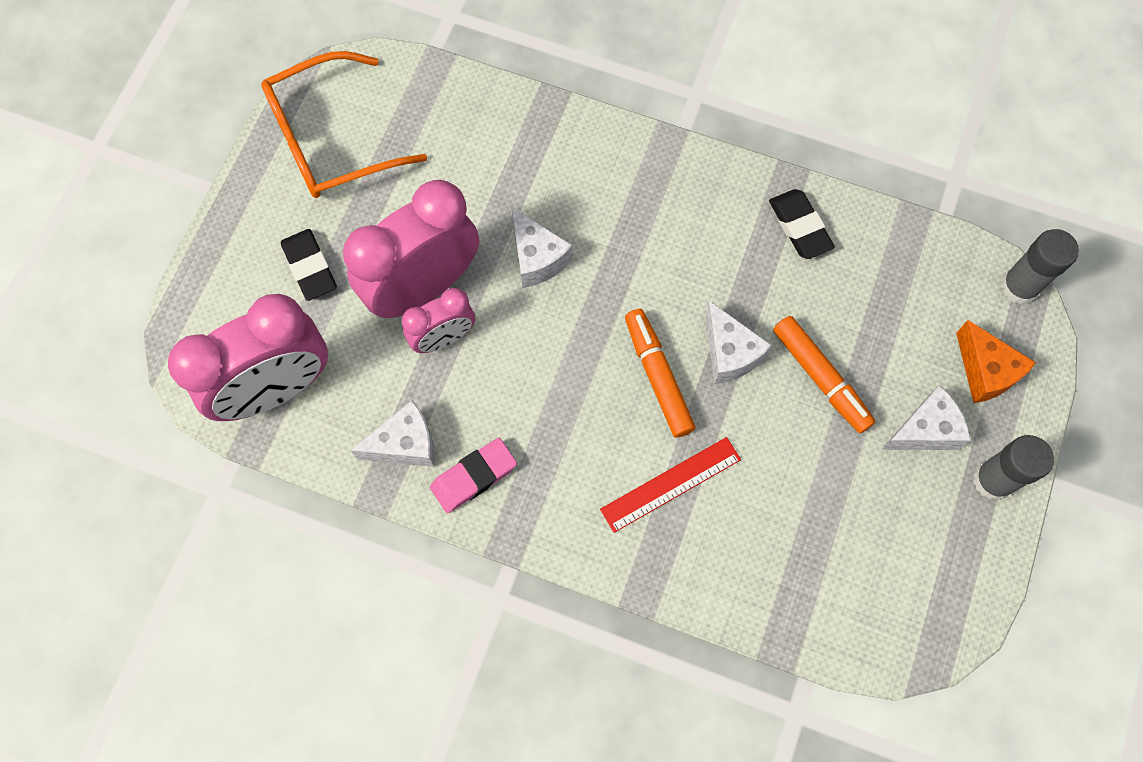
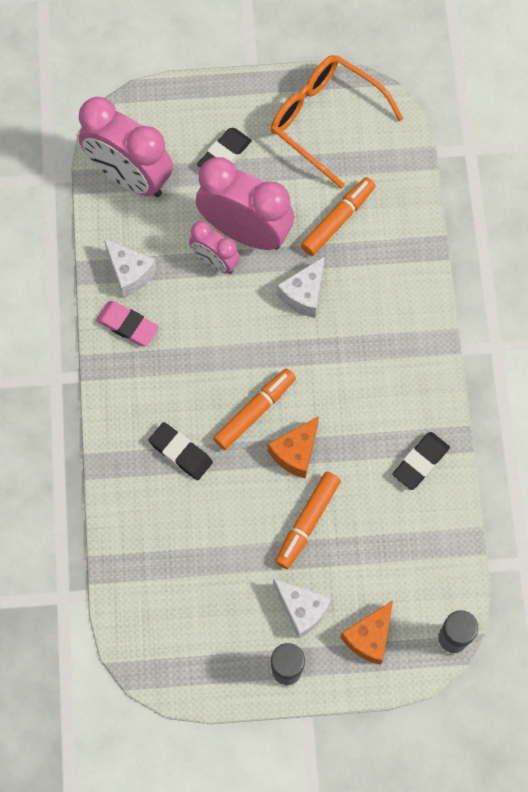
camera: 65 degrees right, 0 degrees up
red ruler [600,437,741,533] -> black eraser [149,422,213,480]
white cheese [705,301,772,384] -> orange cheese [268,416,319,478]
none -> orange marker [301,177,376,256]

